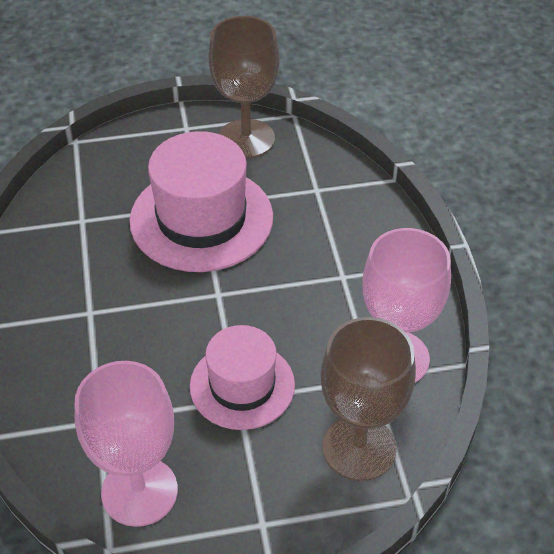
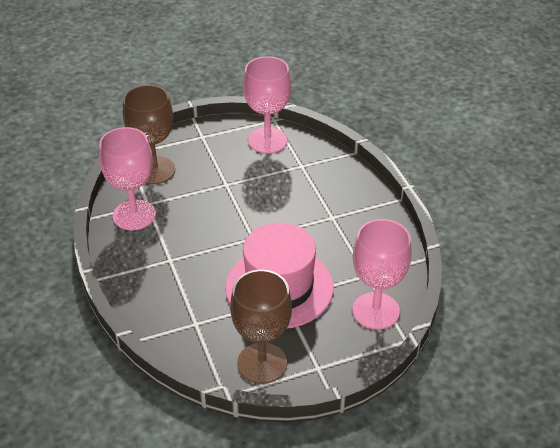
camera: 170 degrees right, 5 degrees down
pink hat [190,325,295,430] -> none
none -> pink goblet [352,219,412,330]

